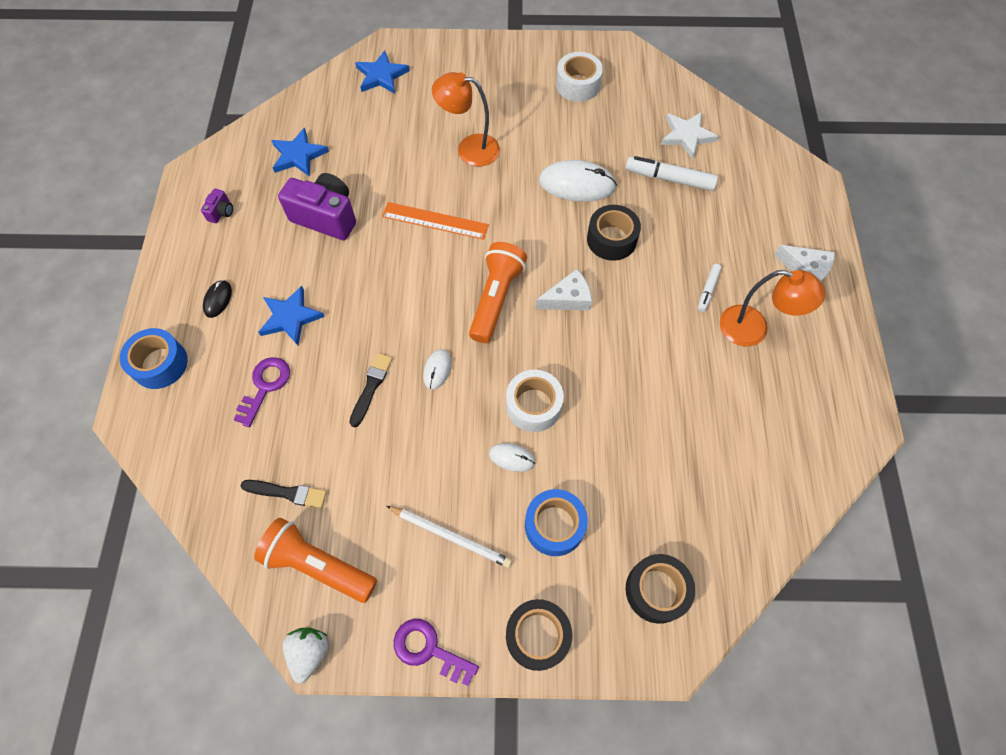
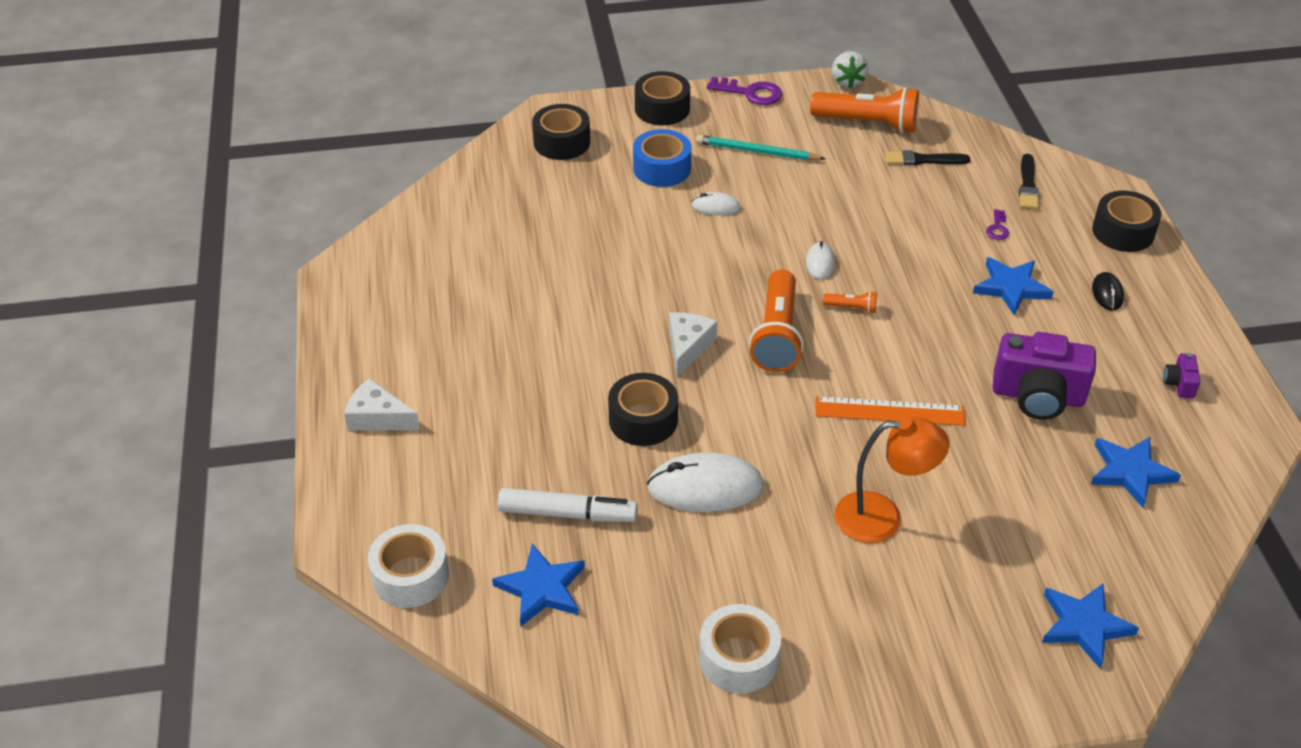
camera: 170 degrees right, 20 degrees down
blue tape [120,328,188,389] -> black tape [1092,191,1161,252]
purple key [233,357,290,427] -> purple key [986,209,1009,240], size x0.55
black brush [349,353,393,427] -> black brush moved to [1019,154,1039,209]
white pencil [386,506,512,568] -> turquoise pencil [696,135,825,161]
white tape [506,370,564,432] -> white tape moved to [368,524,449,608]
white cheese [536,269,592,310] -> white cheese turned 135 degrees clockwise [669,312,718,377]
white star [661,112,719,159] -> blue star [492,544,585,626]
white marker [698,264,722,312] -> none
orange lamp [720,270,826,346] -> none
none -> orange flashlight [823,291,877,314]

